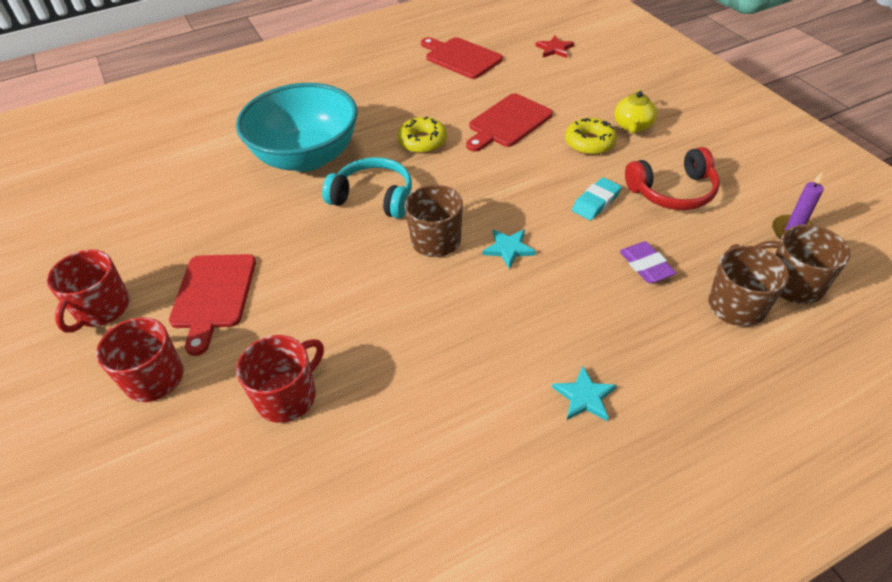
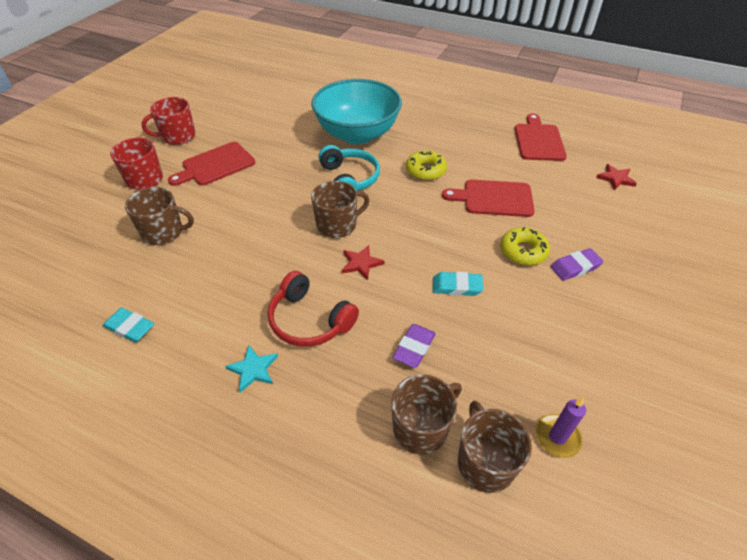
camera: 50 degrees right, 0 degrees up
red mug [236,335,324,423] -> brown mug [125,187,194,245]
turquoise star [482,229,536,269] -> red star [342,245,384,280]
yellow teapot [614,89,657,134] -> purple eraser [551,248,604,281]
red headphones [625,147,720,210] -> red headphones moved to [268,271,359,347]
none -> turquoise eraser [103,307,154,343]

